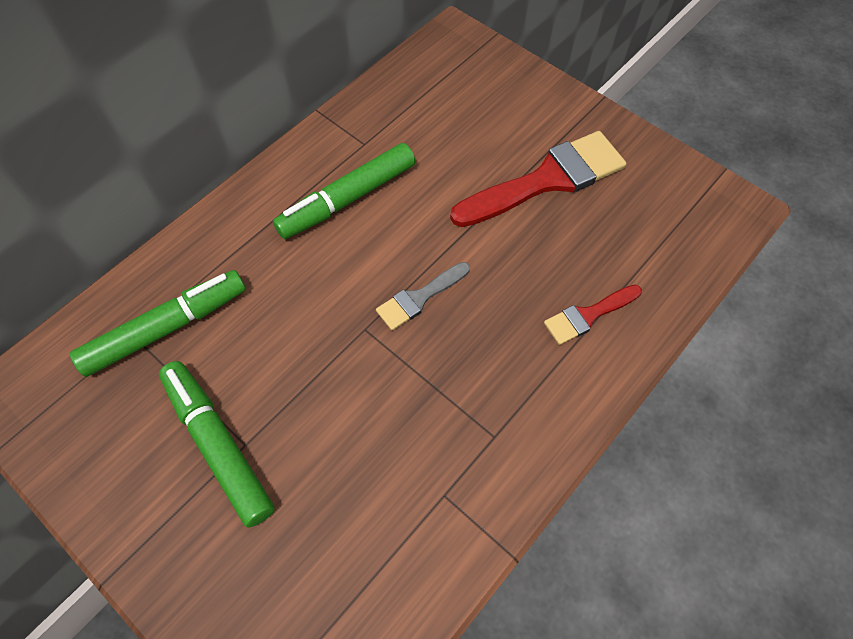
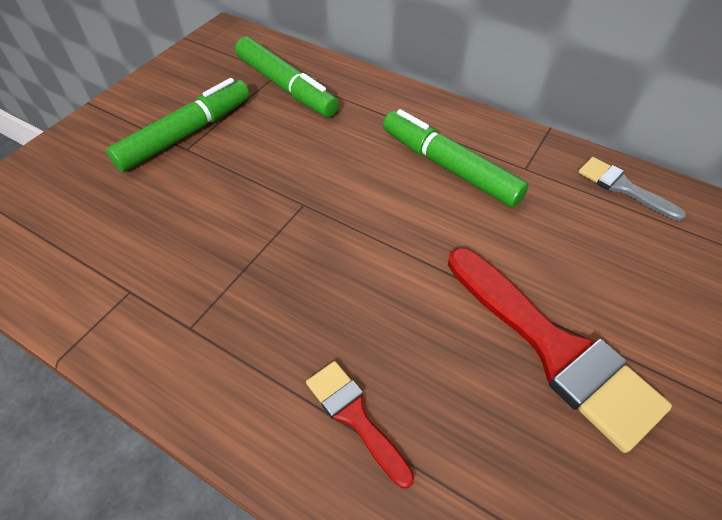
camera: 80 degrees right, 10 degrees down
grey brush [376,262,470,331] -> grey brush moved to [578,157,686,221]

